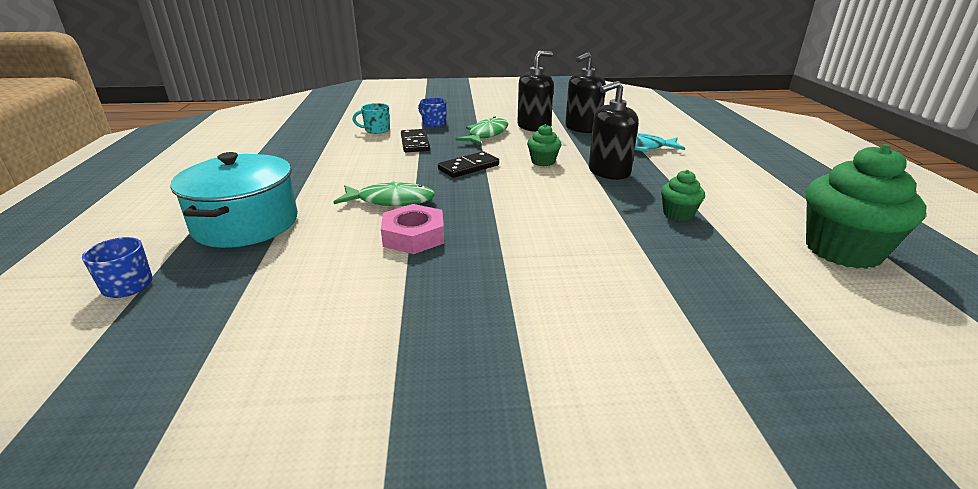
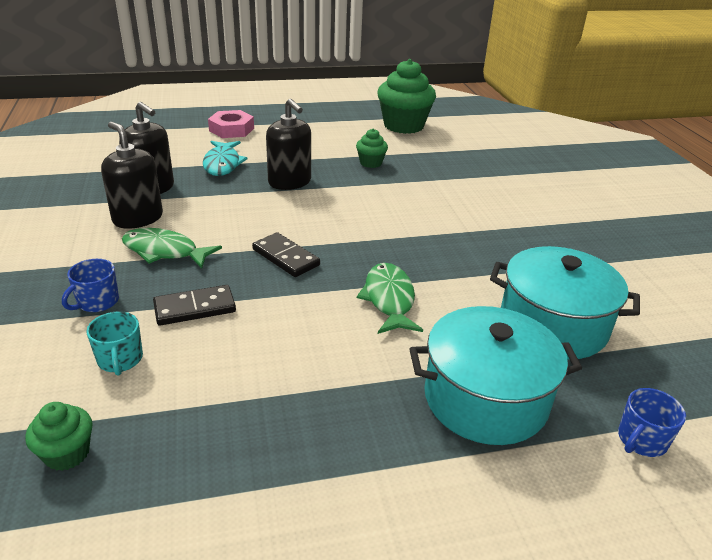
camera: 100 degrees left, 5 degrees up
pink nut [381,204,444,254] -> pink nut moved to [208,110,254,138]
green cupcake [527,124,561,166] -> green cupcake moved to [25,402,93,471]
none -> turquoise pot [490,246,640,360]

